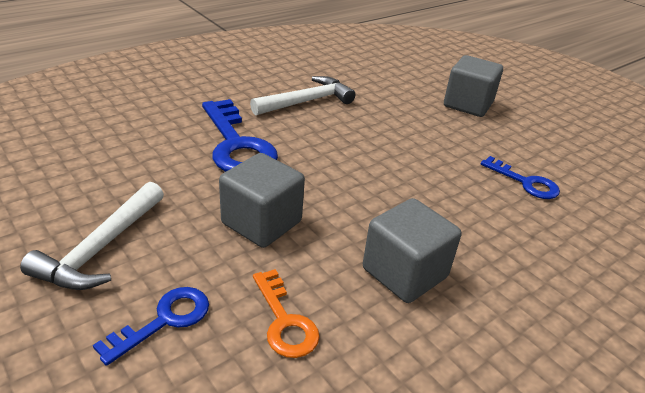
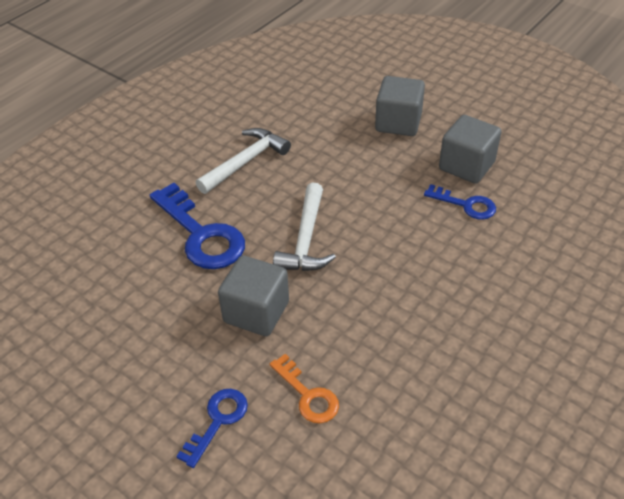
camera: 10 degrees left, 10 degrees up
white hammer [20,182,164,290] -> white hammer moved to [273,183,336,271]
grey cube [363,198,461,303] -> grey cube moved to [439,115,502,184]

